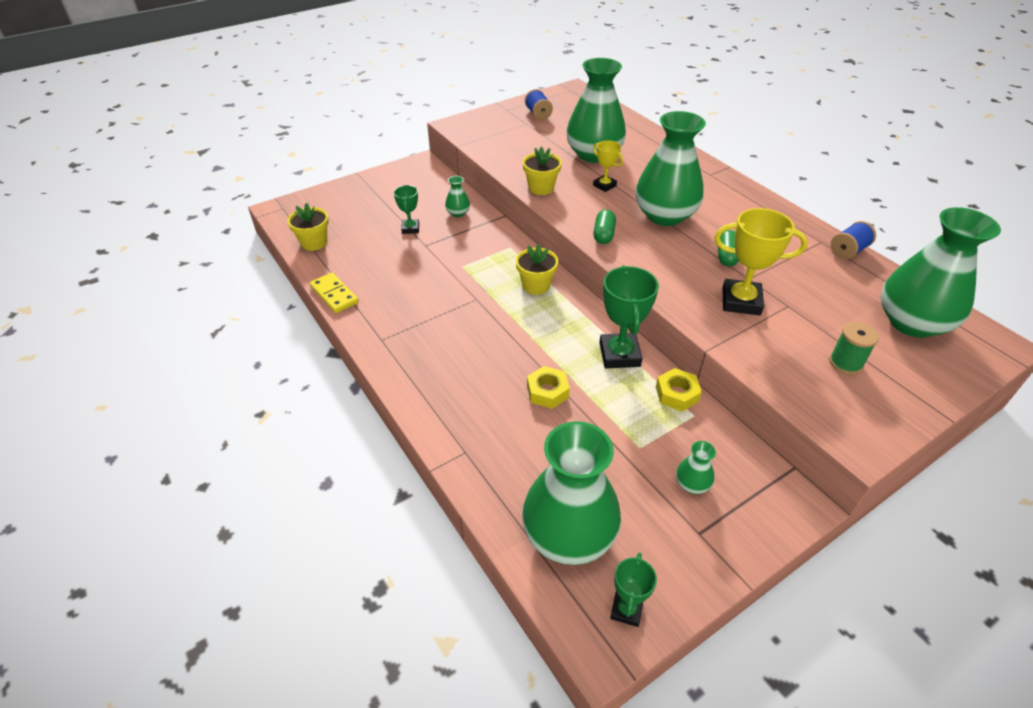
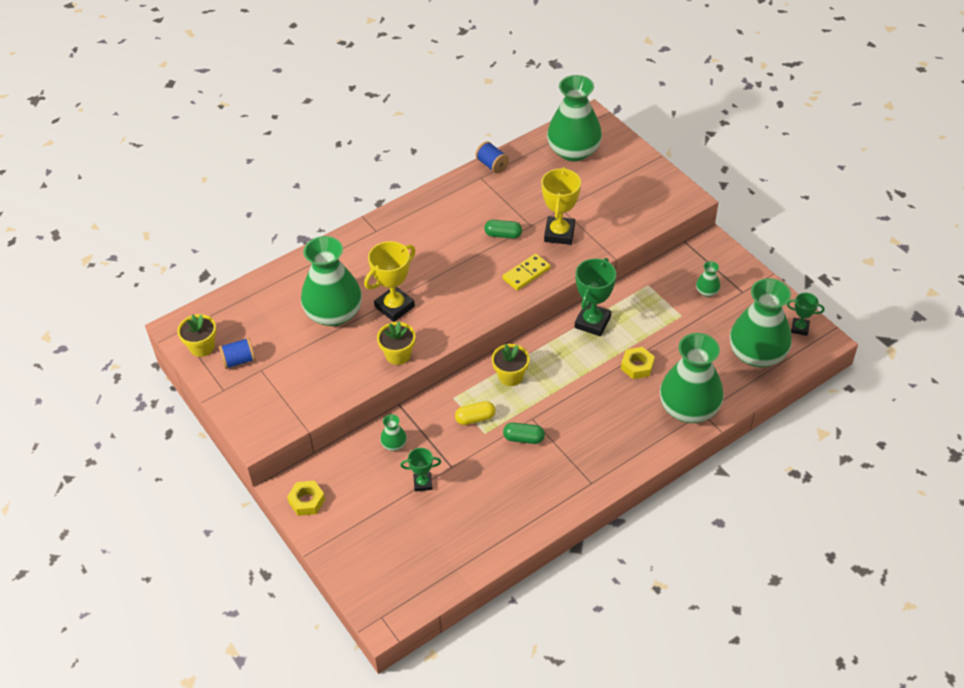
camera: 90 degrees left, 5 degrees up
yellow flower pot [287,203,329,251] -> yellow flower pot moved to [177,314,216,357]
yellow domino [310,273,359,313] -> yellow domino moved to [502,254,551,291]
yellow trophy [593,140,624,192] -> yellow trophy [364,241,415,322], size x1.77
green capsule [593,209,616,244] -> green capsule moved to [503,422,545,444]
green trophy [599,265,659,368] -> green trophy turned 60 degrees counterclockwise [575,258,616,336]
green vase [635,111,706,226] -> green vase moved to [660,333,724,423]
yellow nut [656,368,702,411] -> yellow nut moved to [287,481,325,516]
green spool [829,322,879,375] -> none
none -> yellow capsule [455,401,495,425]

